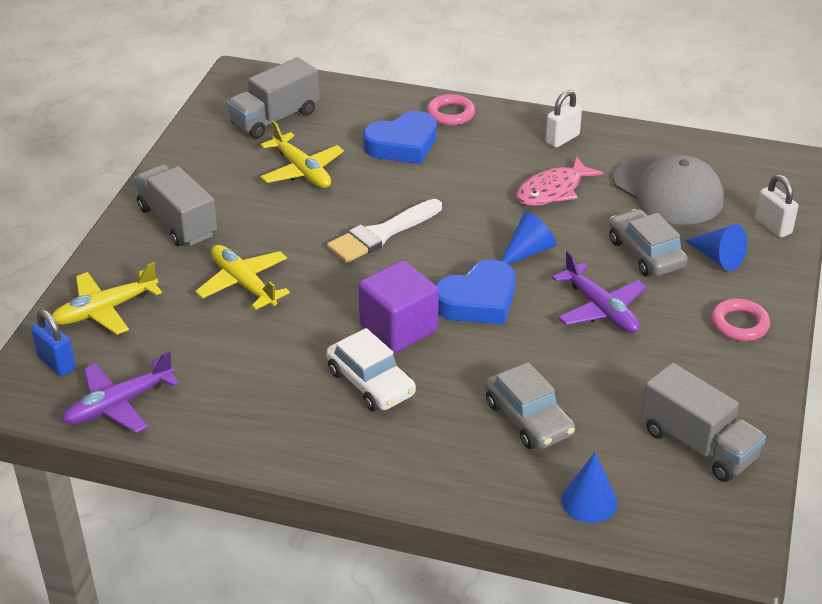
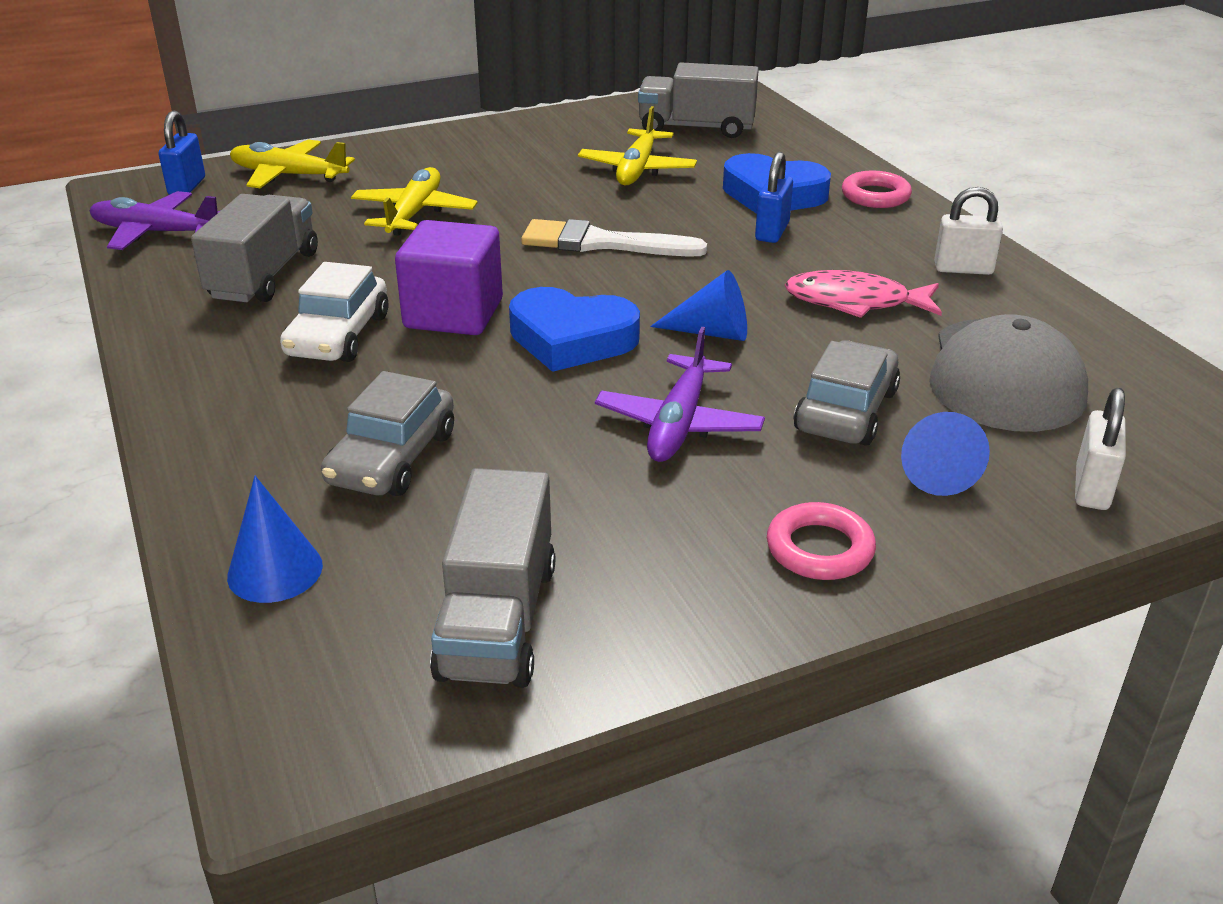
camera: 50 degrees right, 5 degrees down
grey truck [134,165,217,246] -> grey truck moved to [191,194,318,302]
none -> blue padlock [755,152,793,243]

